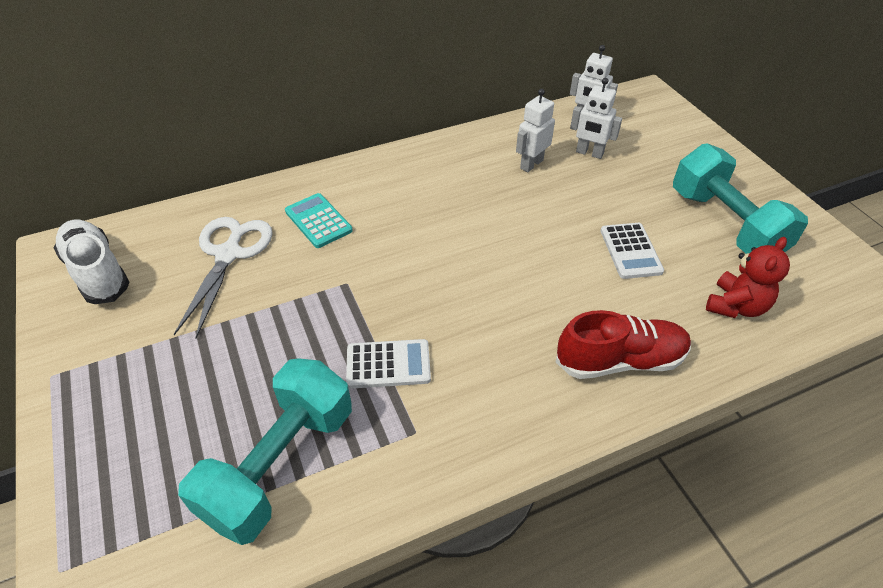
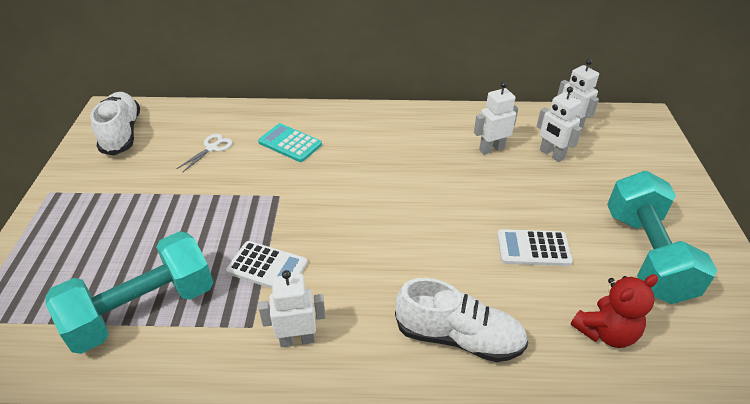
camera: 25 degrees right, 5 degrees down
white scissors [174,217,273,339] -> white scissors [176,134,232,173], size x0.50
turquoise calculator [285,193,353,248] -> turquoise calculator turned 45 degrees counterclockwise [258,123,322,162]
red shoe [556,310,691,379] -> white shoe [395,278,528,362]
white calculator [601,223,664,279] -> white calculator turned 75 degrees clockwise [497,229,573,266]
none -> white robot [259,270,326,347]

